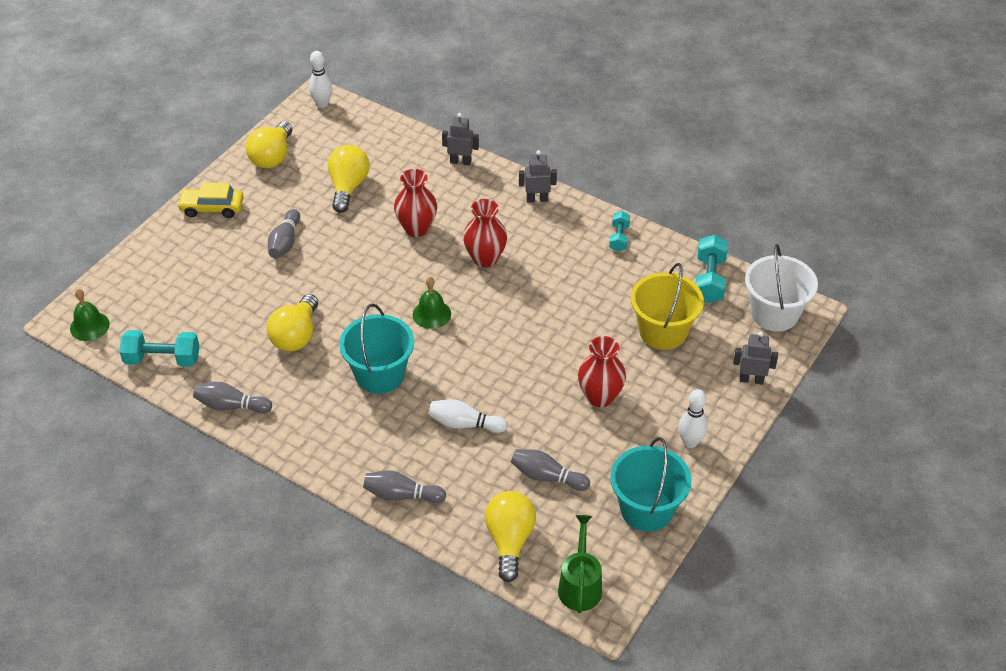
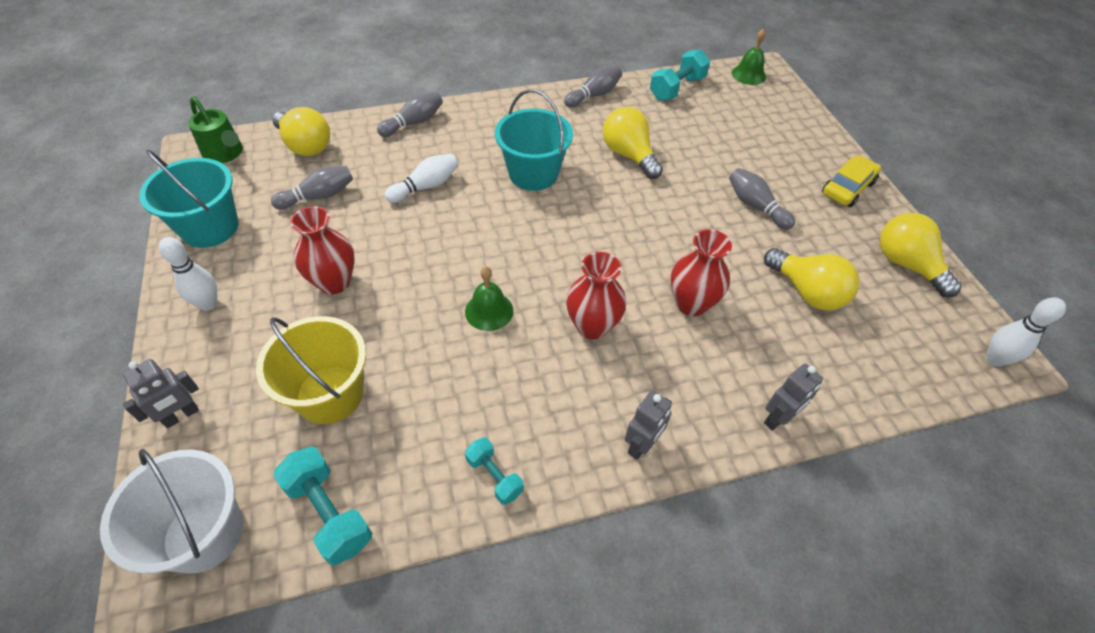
camera: 130 degrees right, 5 degrees up
green bell [413,277,451,329] -> green bell moved to [465,266,513,331]

